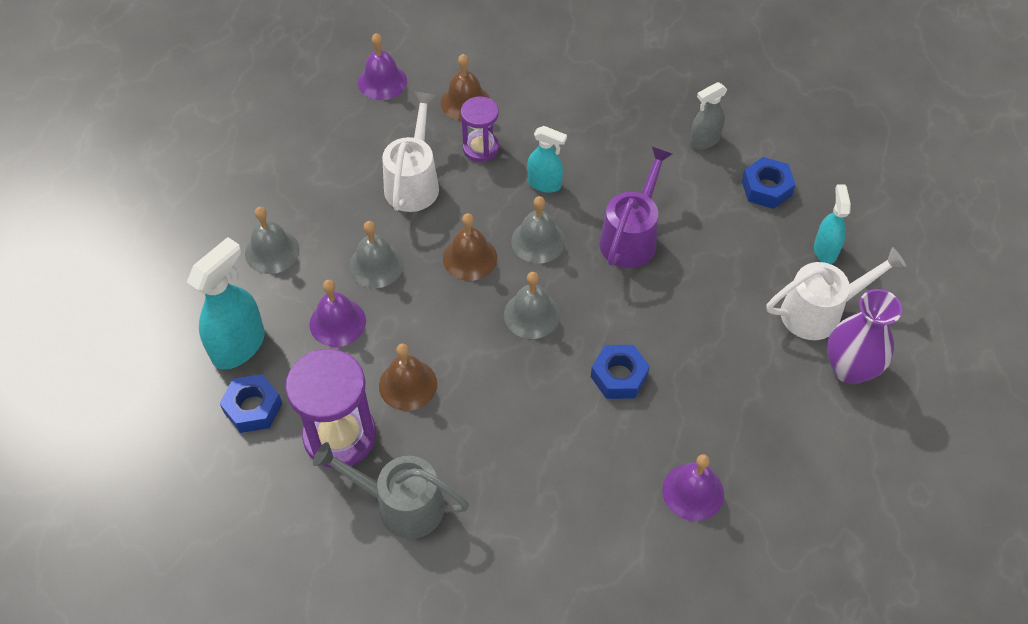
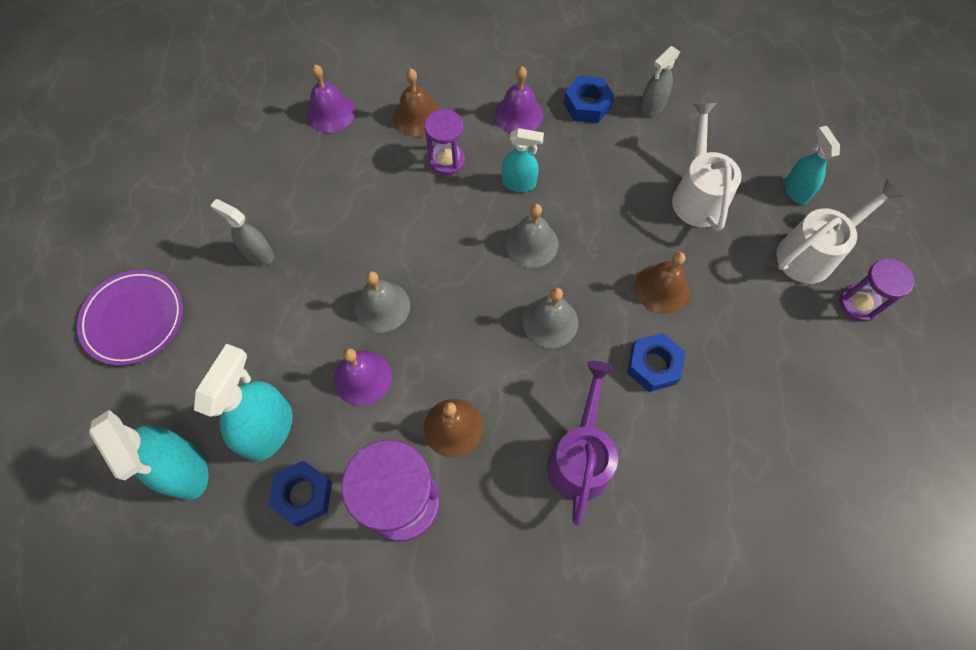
camera: 15 degrees left, 10 degrees up
grey bell [245,207,300,274] -> none
grey watering can [313,442,469,539] -> none
white watering can [382,92,439,212] -> white watering can moved to [672,103,742,231]
brown bell [443,213,497,281] -> brown bell moved to [635,252,690,314]
purple watering can [599,147,672,268] -> purple watering can moved to [547,361,618,526]
purple bell [662,454,724,521] -> purple bell moved to [494,66,543,133]
blue nut [742,157,796,209] -> blue nut moved to [564,76,614,123]
purple vase [827,289,902,384] -> purple hourglass [839,258,914,322]
none -> purple plate [77,270,183,366]
none -> turquoise spray bottle [89,410,209,500]
none -> grey spray bottle [210,199,274,265]

